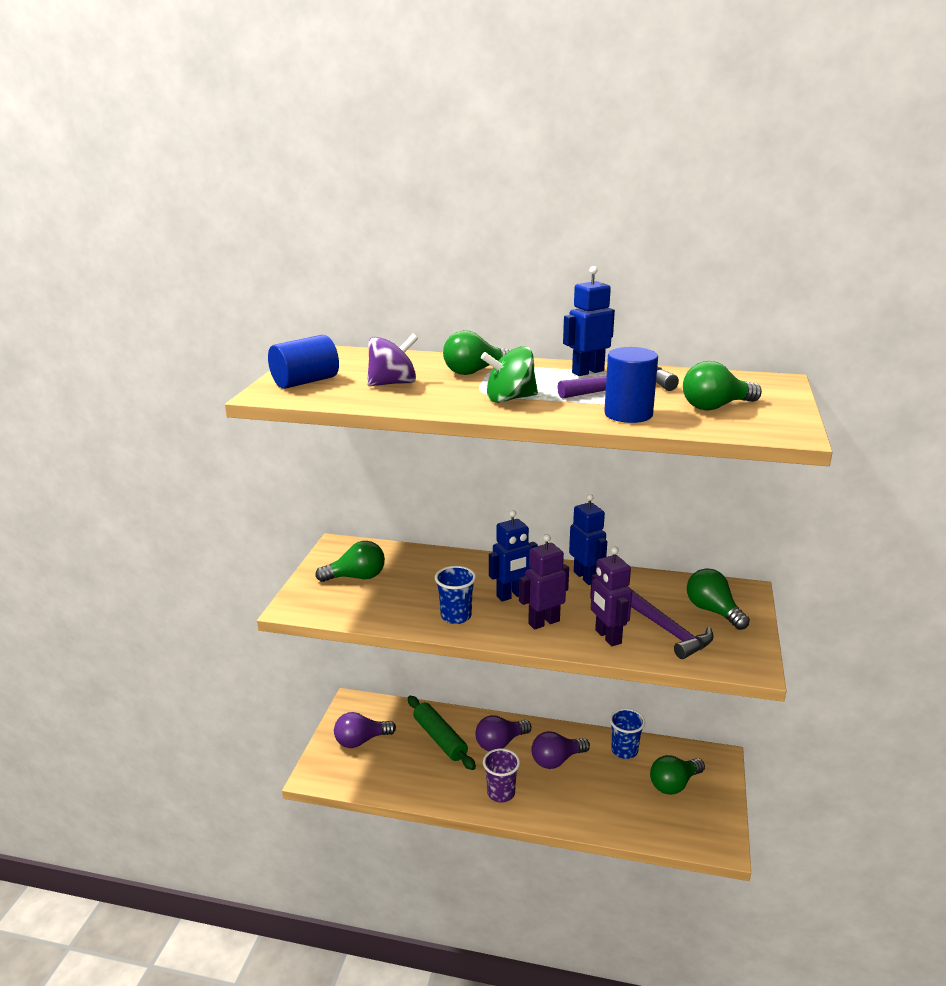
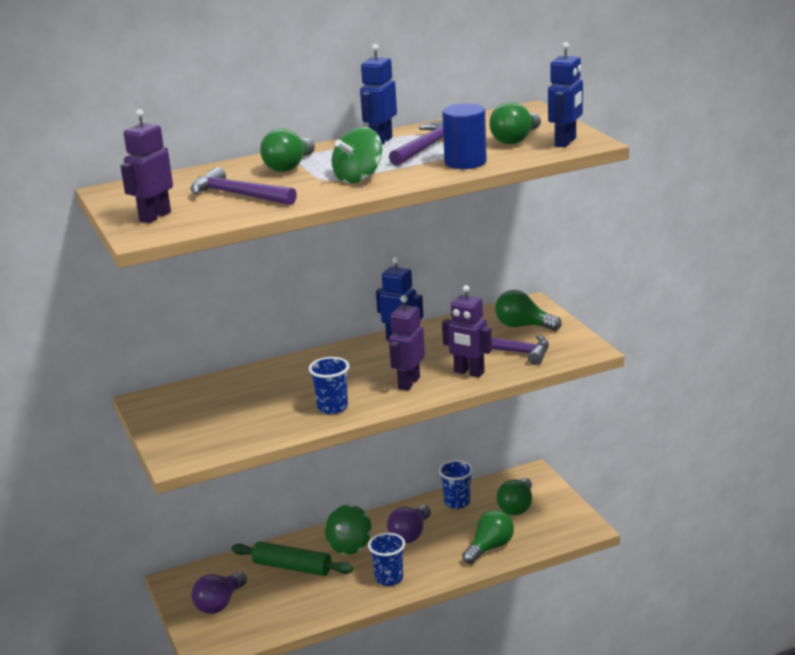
camera: 35 degrees left, 0 degrees up
blue cylinder [268,335,339,389] -> purple robot [121,109,173,223]
green light bulb [315,541,385,582] -> green light bulb moved to [462,510,514,564]
purple spinning top [367,334,418,386] -> purple hammer [191,167,297,205]
purple light bulb [475,715,531,751] -> green spinning top [325,505,371,555]
purple cup [483,748,520,802] -> blue cup [368,533,405,586]
blue robot [489,510,538,601] -> blue robot moved to [548,42,583,147]

